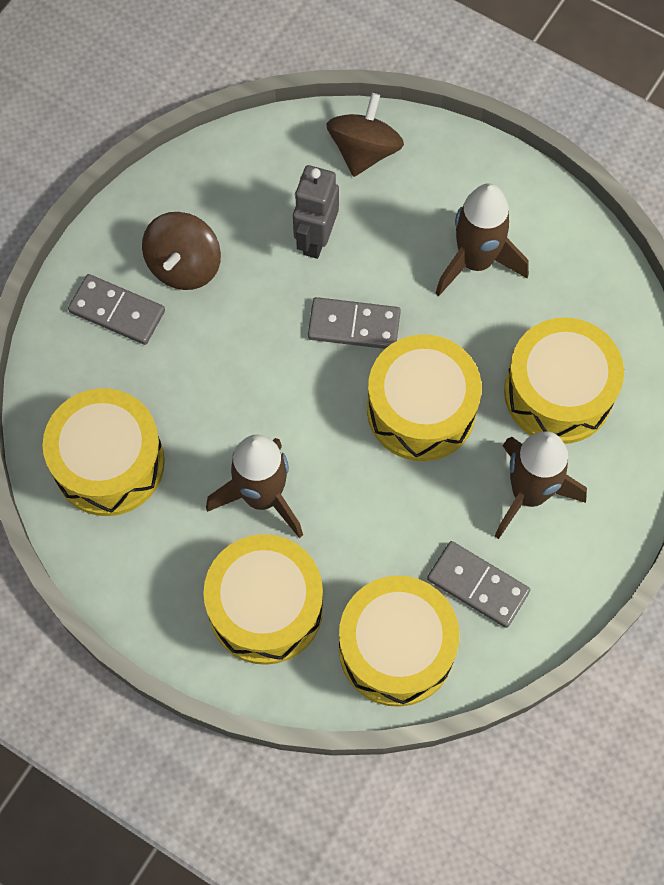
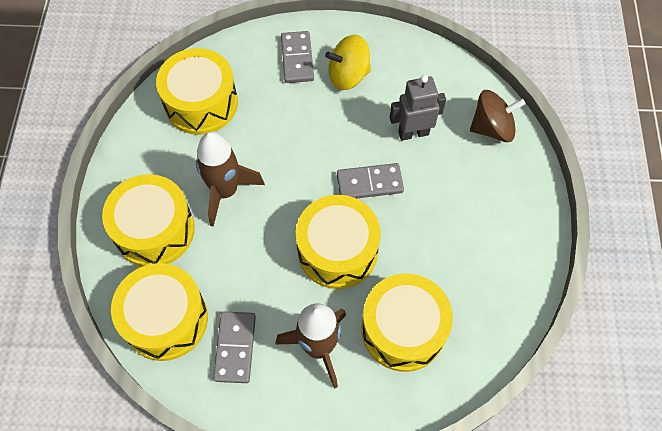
camera: 60 degrees right, 5 degrees down
brown spinning top [142,212,221,290] -> yellow spinning top [325,35,371,90]
grey domino [308,297,401,349] -> grey domino turned 75 degrees counterclockwise [337,163,404,198]
brown rocket [436,183,529,296] -> none

